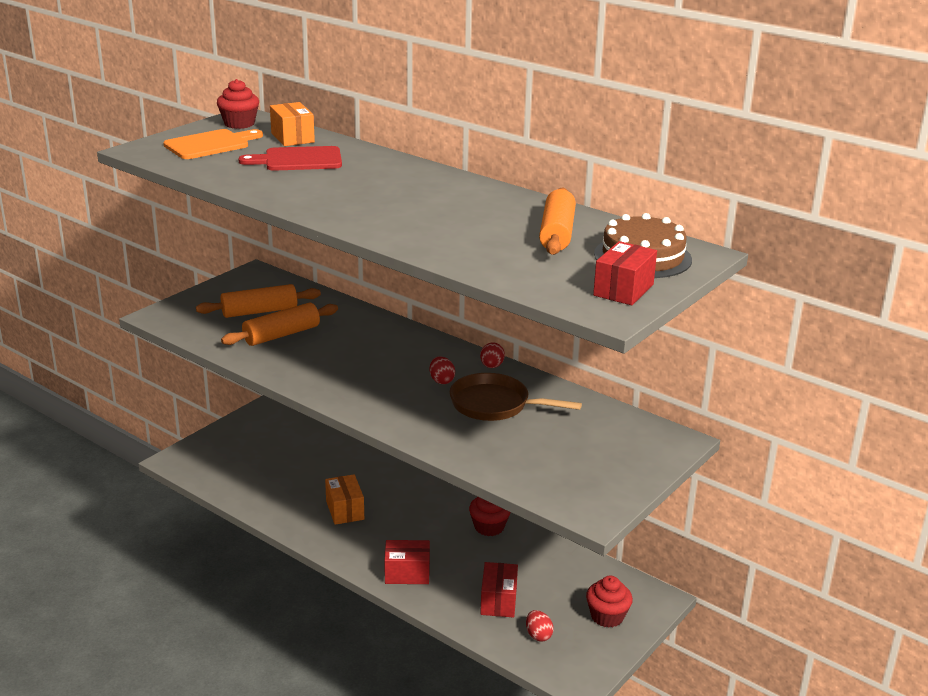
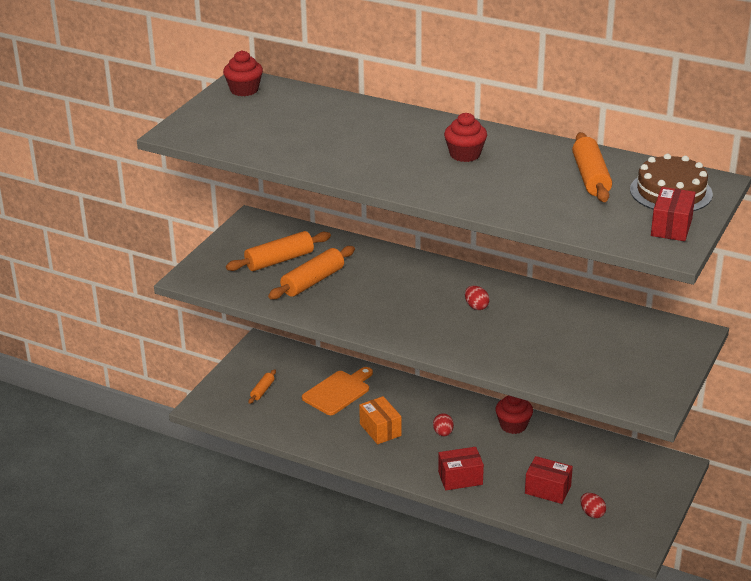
camera: 10 degrees left, 5 degrees up
orange cutting board [163,129,263,159] -> orange cutting board moved to [302,367,373,415]
red cutting board [238,146,342,171] -> none
orange box [270,102,315,146] -> none
brown pan [449,373,582,421] -> none
red egg [480,342,505,368] -> red egg moved to [433,413,454,436]
red box [480,562,518,618] -> red box turned 60 degrees counterclockwise [525,456,573,504]
red cupcake [586,576,633,628] -> red cupcake moved to [444,113,487,162]
none -> orange rolling pin [248,369,276,404]

